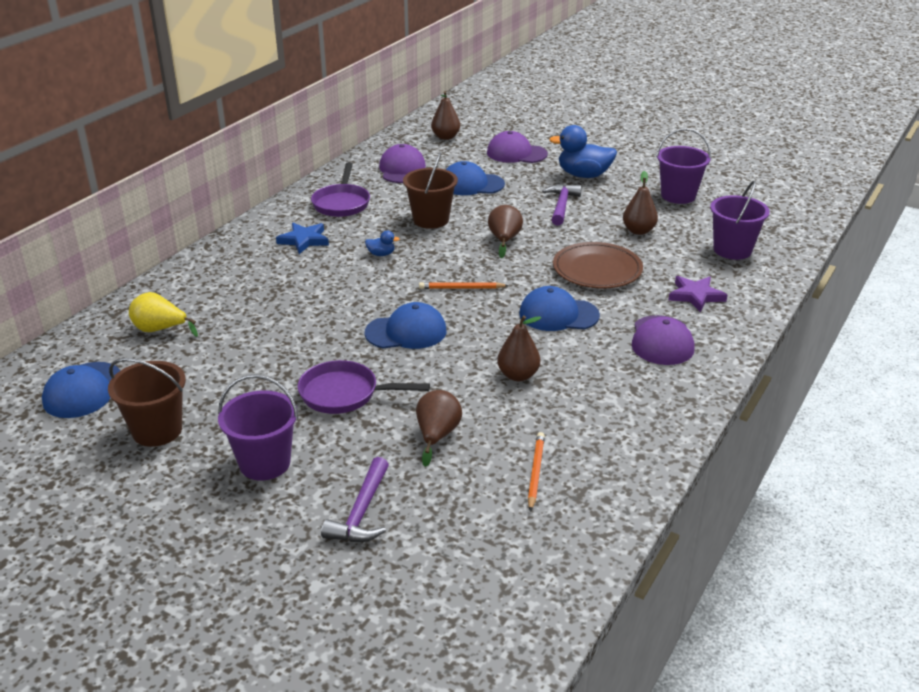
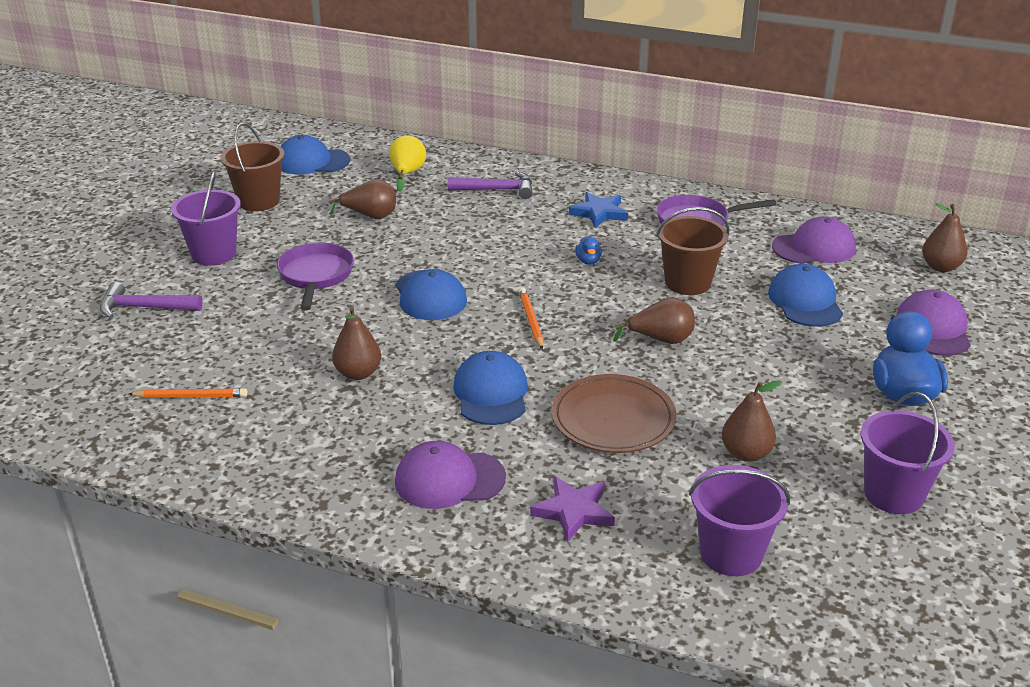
camera: 80 degrees right, 0 degrees up
brown pear [416,390,462,467] -> brown pear moved to [328,179,396,219]
purple hammer [542,184,582,226] -> purple hammer moved to [447,171,533,199]

